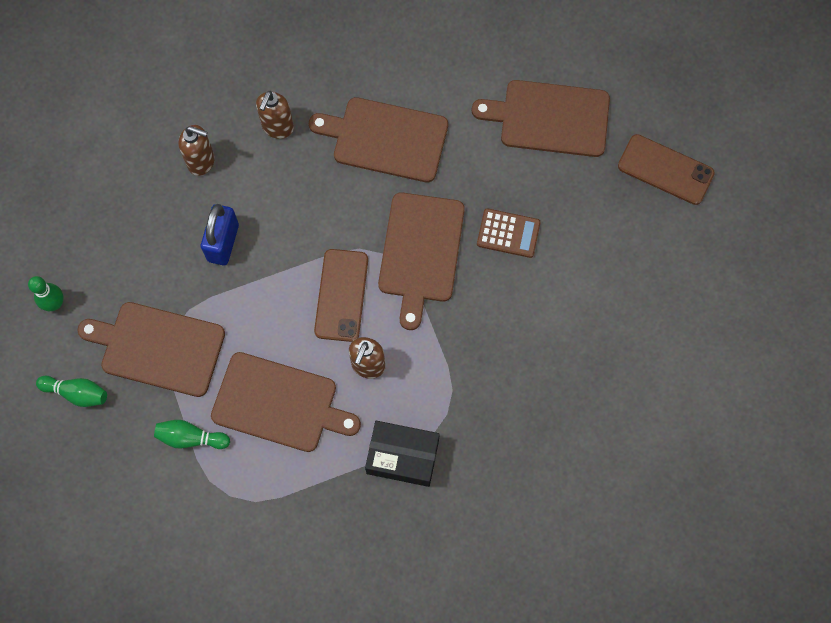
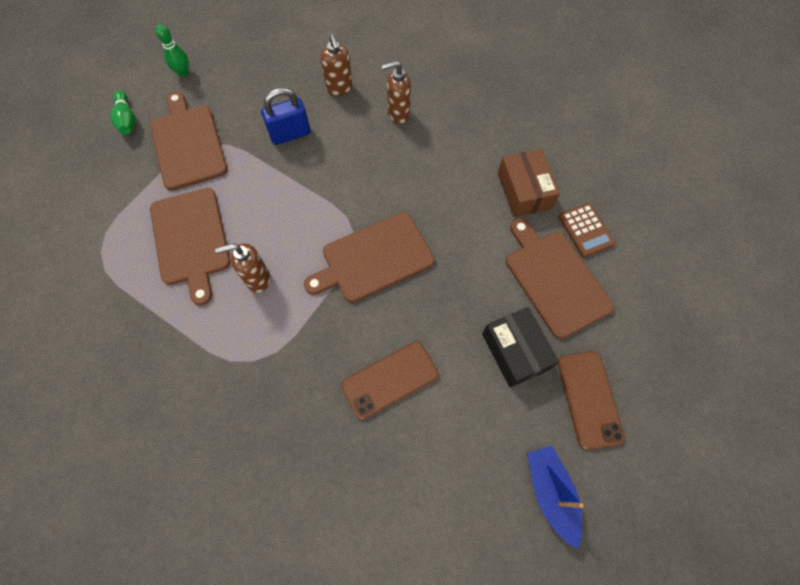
camera: 55 degrees right, 5 degrees down
green bowling pin [154,420,230,449] -> none
brown cutting board [309,97,448,183] -> none
brown phone [314,249,368,342] -> brown phone moved to [341,342,438,420]
black box [365,421,440,487] -> black box moved to [482,307,559,387]
brown calculator [477,208,541,258] -> brown calculator moved to [558,203,615,258]
none -> brown box [498,149,560,217]
none -> blue boat [527,445,584,549]

